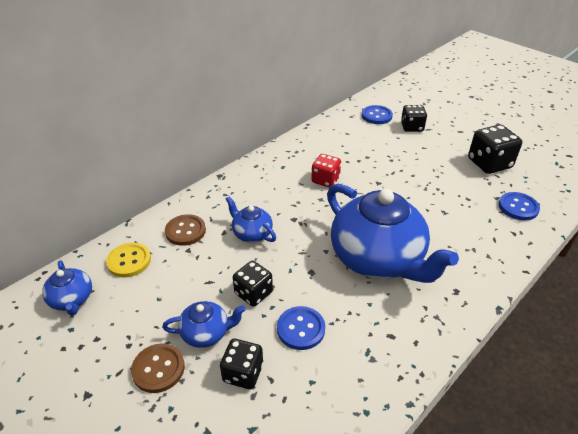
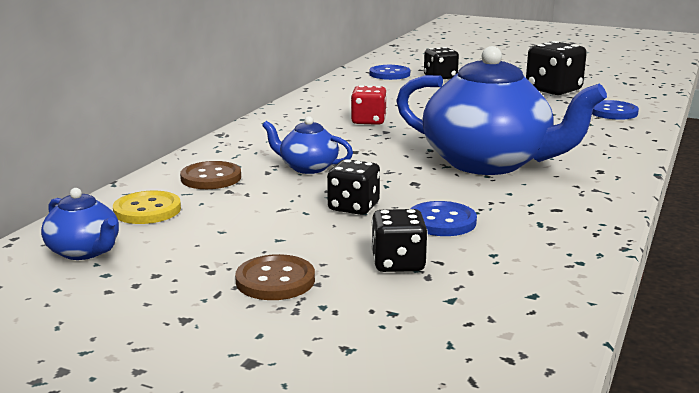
camera: 20 degrees left, 20 degrees down
blue teapot [162,301,246,348] -> none

